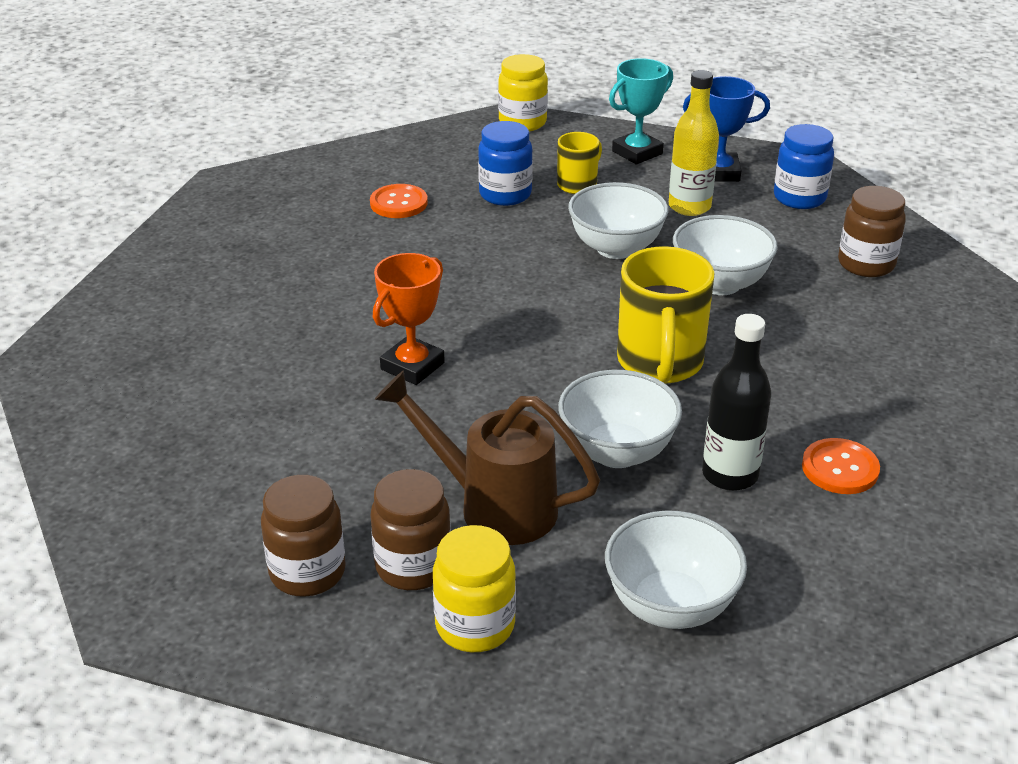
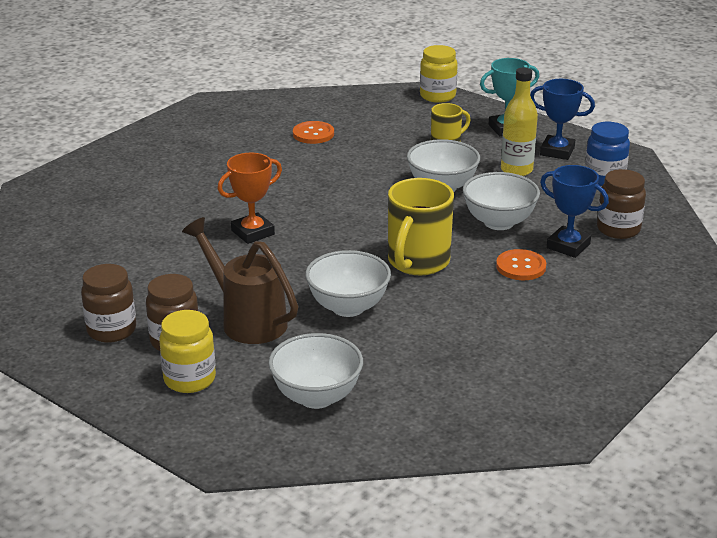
camera: 20 degrees right, 5 degrees down
blue jar [478,121,533,206] -> none
black bottle [702,314,771,491] -> none
orange button [802,438,880,494] -> orange button moved to [496,249,546,280]
none -> blue trophy [540,165,609,258]

